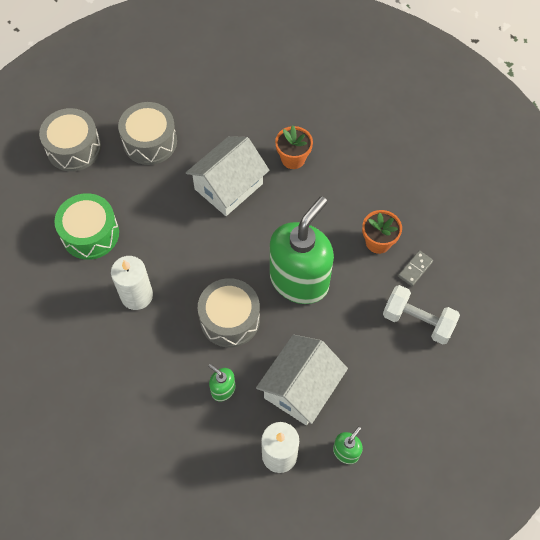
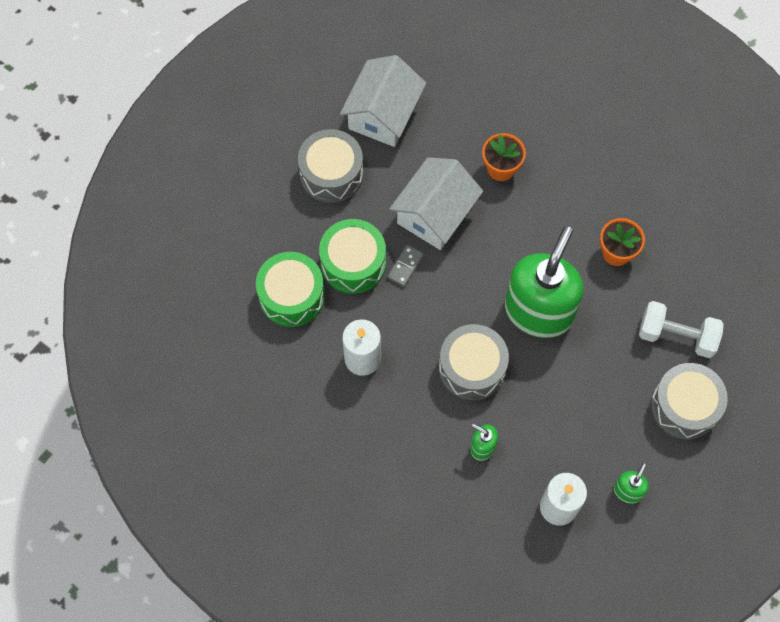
camera: 10 degrees left, 5 degrees up
grey drum [39,108,101,172] -> grey drum moved to [651,363,728,439]
white house [256,335,348,425] -> white house moved to [340,55,426,147]
grey domino [398,250,433,286] -> grey domino moved to [387,245,424,287]
none -> green drum [319,219,386,294]

